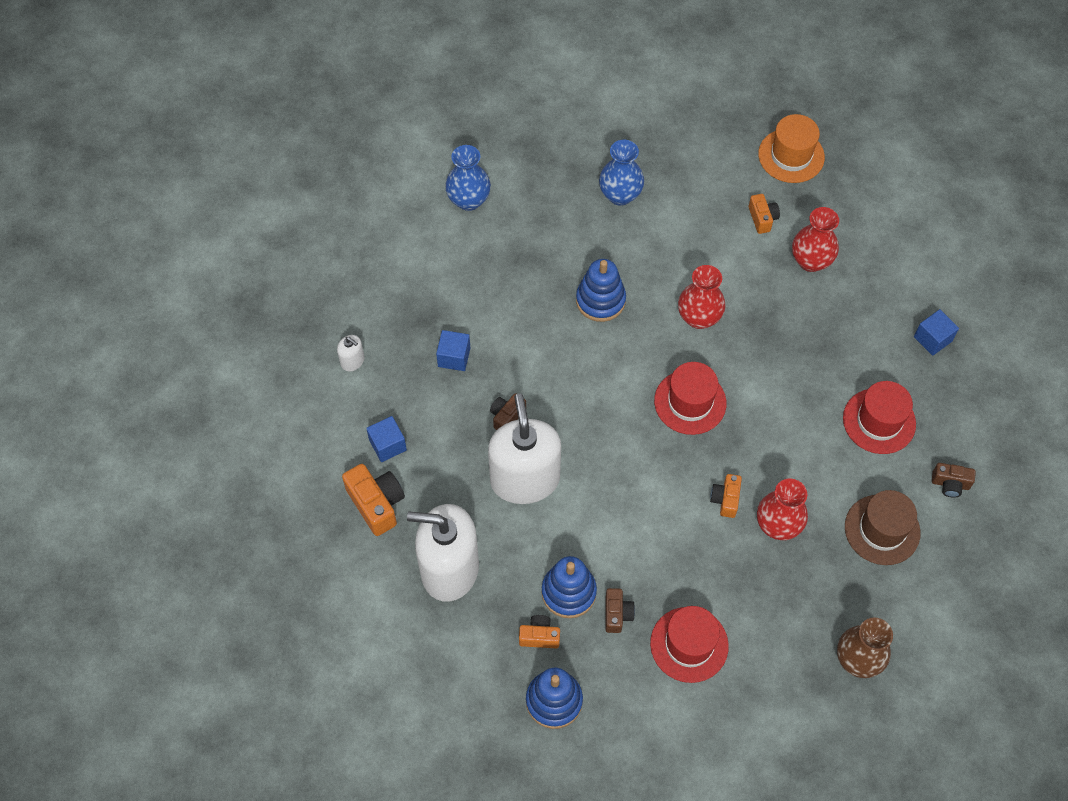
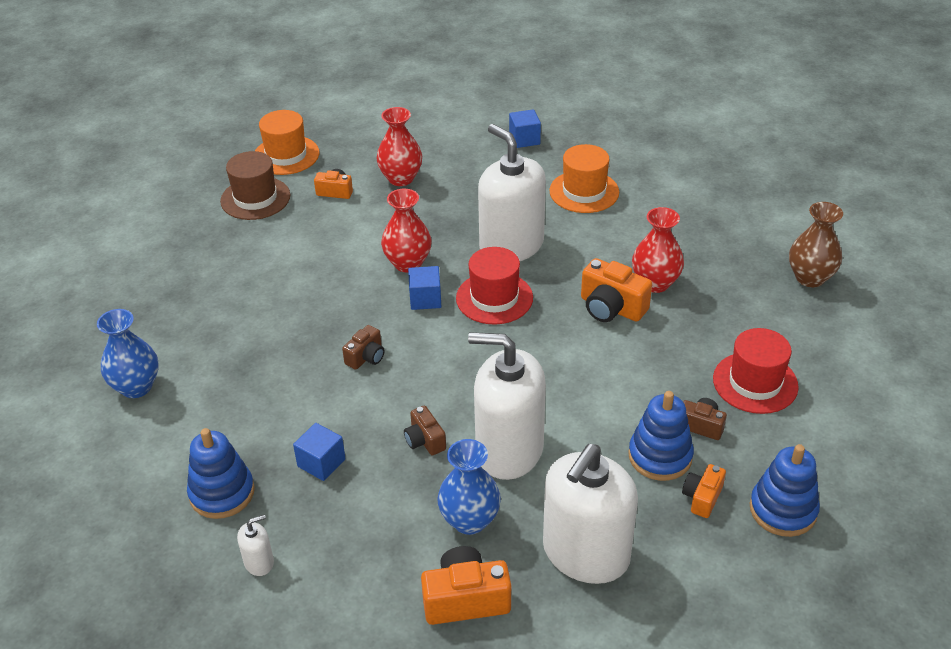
camera: 65 degrees left, 20 degrees down
blue cube [366,416,407,462] -> blue cube moved to [408,266,441,310]
blue stacking toy [576,259,626,322] -> blue stacking toy moved to [187,428,255,519]
blue vase [599,140,644,206] -> blue vase moved to [437,439,501,535]
orange camera [710,474,742,518] -> orange camera [581,258,652,322], size x1.67
red hat [843,381,916,454] -> orange hat [549,144,619,213]
brown hat [845,490,921,565] -> brown hat moved to [220,151,290,220]
brown camera [932,463,976,498] -> brown camera moved to [342,325,385,370]
none -> white soap dispenser [478,124,546,261]

